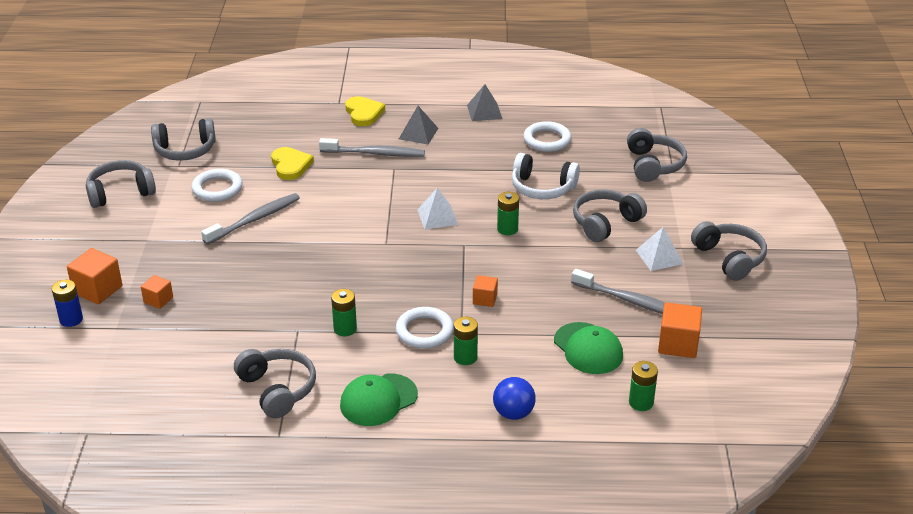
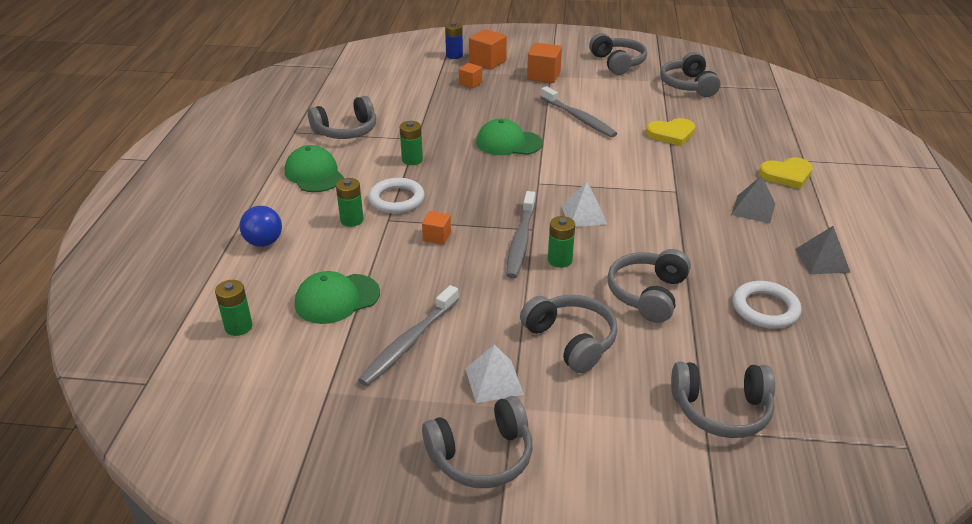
camera: 95 degrees right, 0 degrees up
white ring [191,169,243,202] -> none
grey toothbrush [319,138,425,157] -> grey toothbrush moved to [506,191,535,279]
white headphones [512,153,580,199] -> grey headphones [607,249,691,323]
orange cube [658,302,702,358] -> orange cube moved to [527,43,562,83]
none -> green cap [476,118,543,155]

